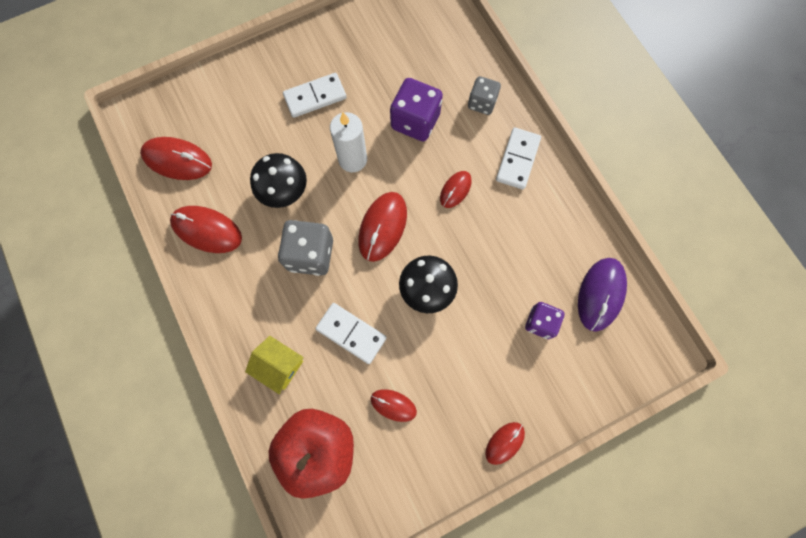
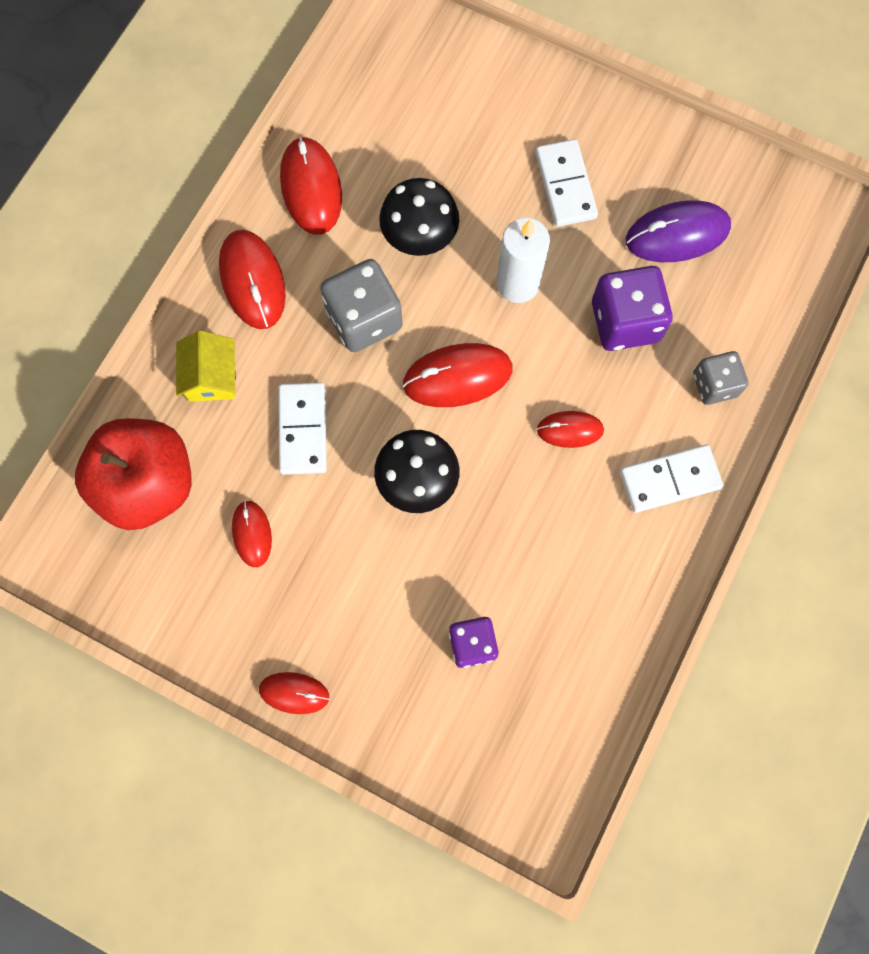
camera: 55 degrees right, 0 degrees up
red mouse [140,137,212,180] -> red mouse moved to [219,230,286,329]
white domino [283,73,347,118] -> white domino turned 45 degrees clockwise [535,139,598,227]
purple mouse [578,258,627,332] -> purple mouse moved to [626,200,731,262]

